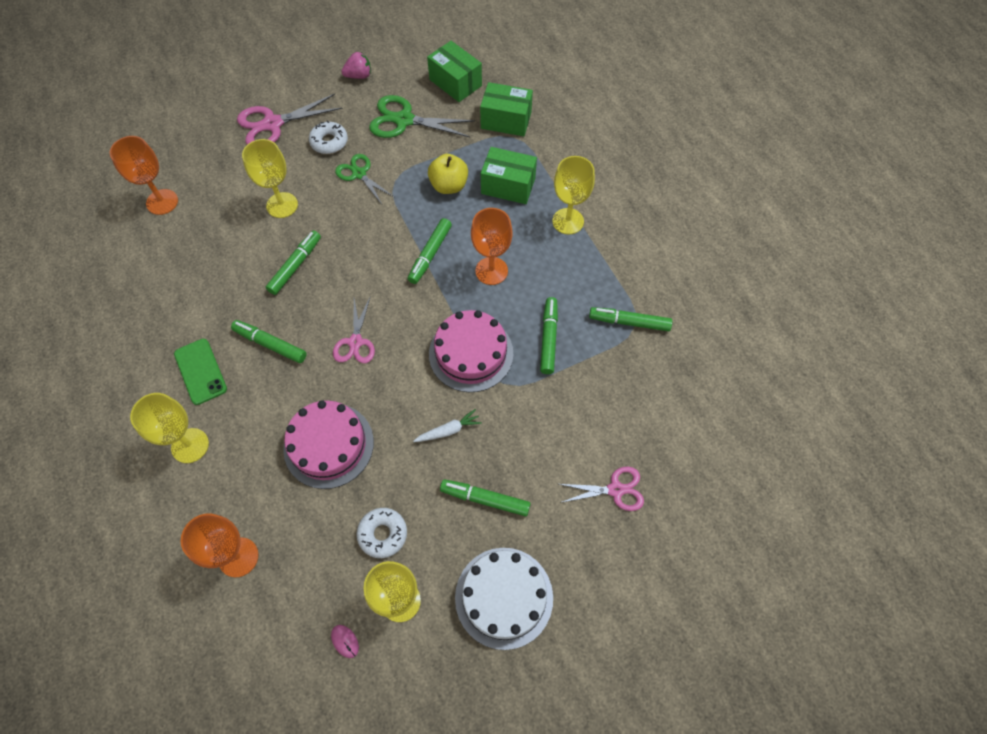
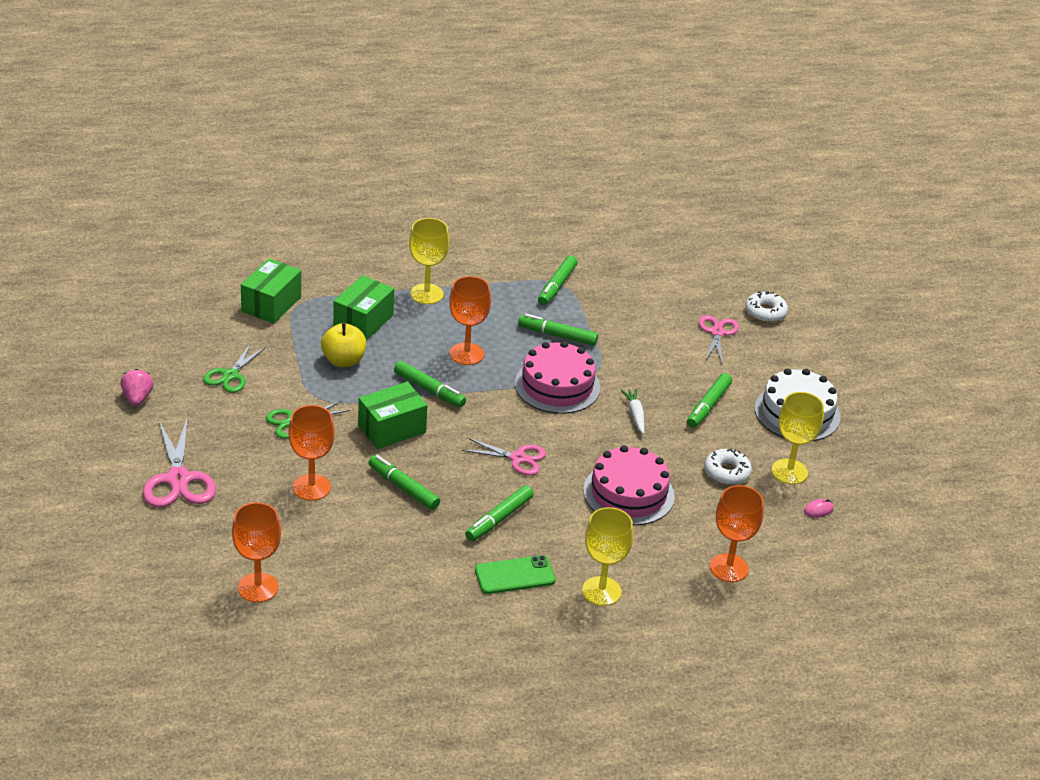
camera: 80 degrees left, 25 degrees down
yellow goblet [242,139,298,218] -> orange goblet [289,405,335,501]
white donut [309,120,348,154] -> white donut moved to [745,291,788,323]
green scissors [369,95,475,138] -> green scissors [203,343,266,393], size x0.64
green box [427,41,482,102] -> green box moved to [358,382,427,449]

